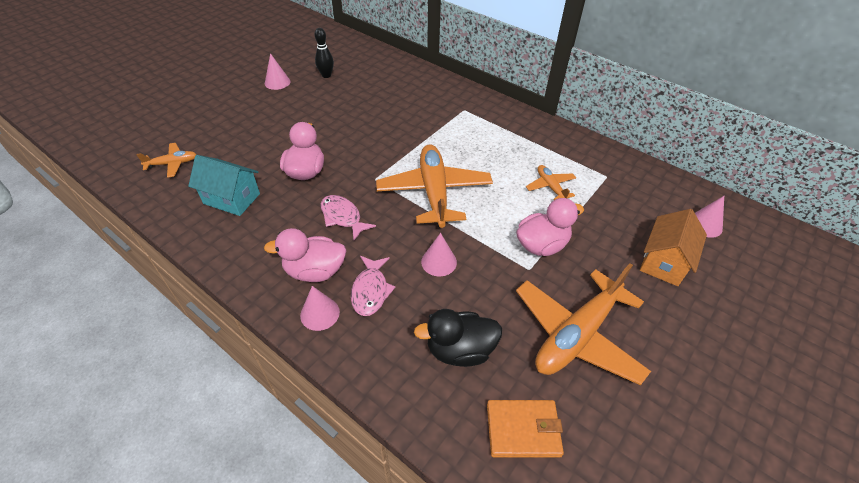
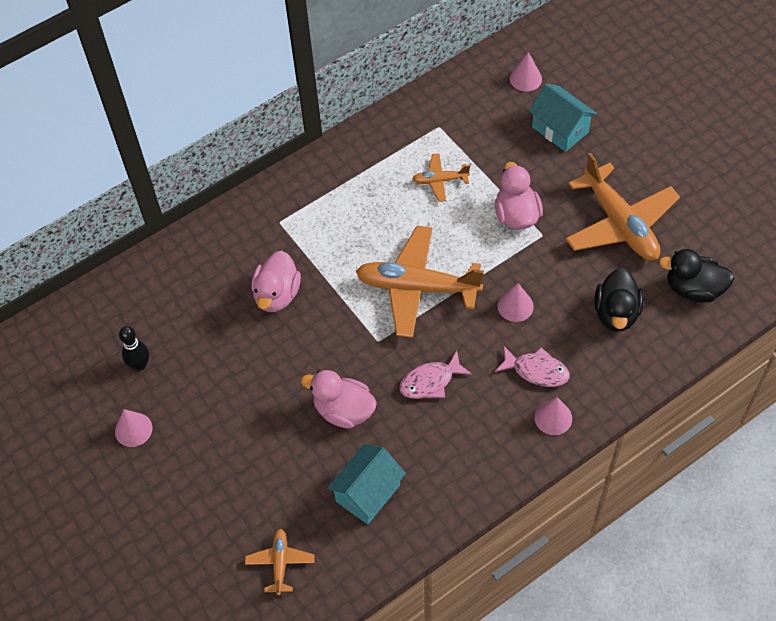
camera: 70 degrees left, 10 degrees up
pink duck [264,228,346,282] -> pink duck moved to [251,251,301,312]
orange wallet [487,400,564,458] -> black duck [659,249,734,303]
orange house [640,209,707,286] -> turquoise house [529,83,597,152]

